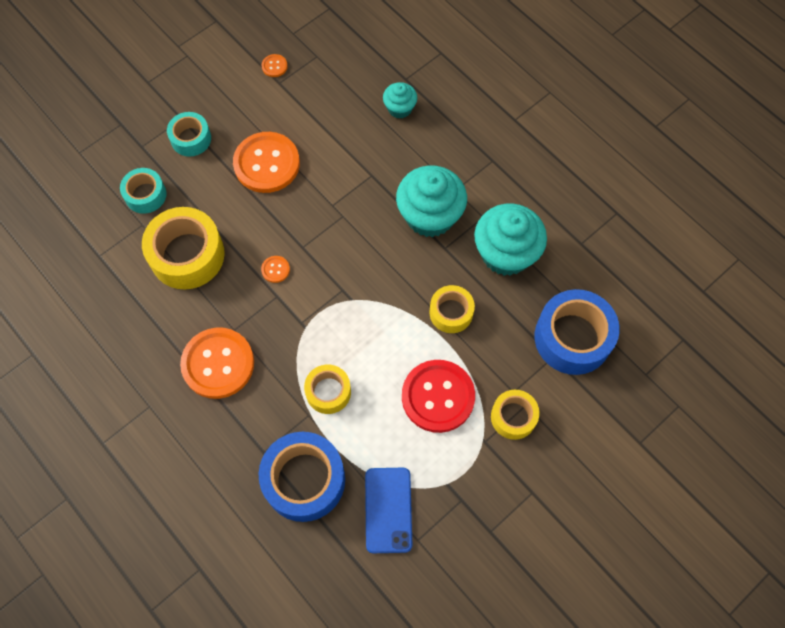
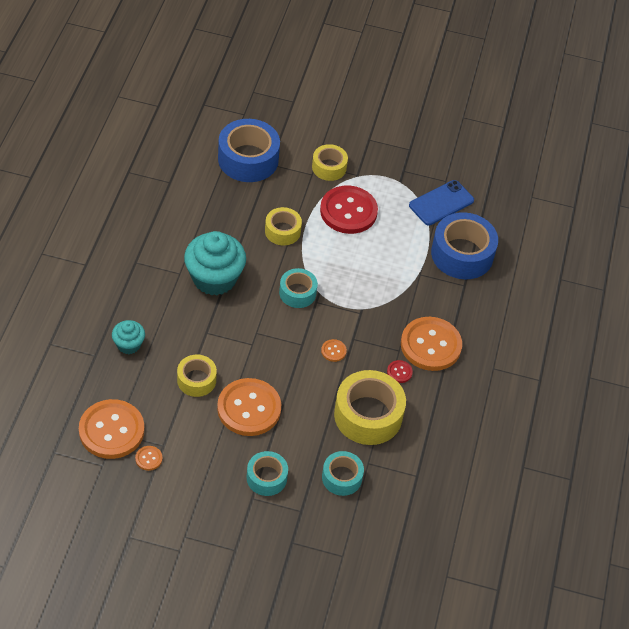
camera: 130 degrees left, 15 degrees down
yellow tape [304,365,351,414] -> yellow tape moved to [177,355,217,397]
turquoise cupcake [474,203,547,276] -> none
none -> orange button [79,399,144,459]
none -> turquoise tape [279,268,318,308]
none -> red button [387,360,413,383]

